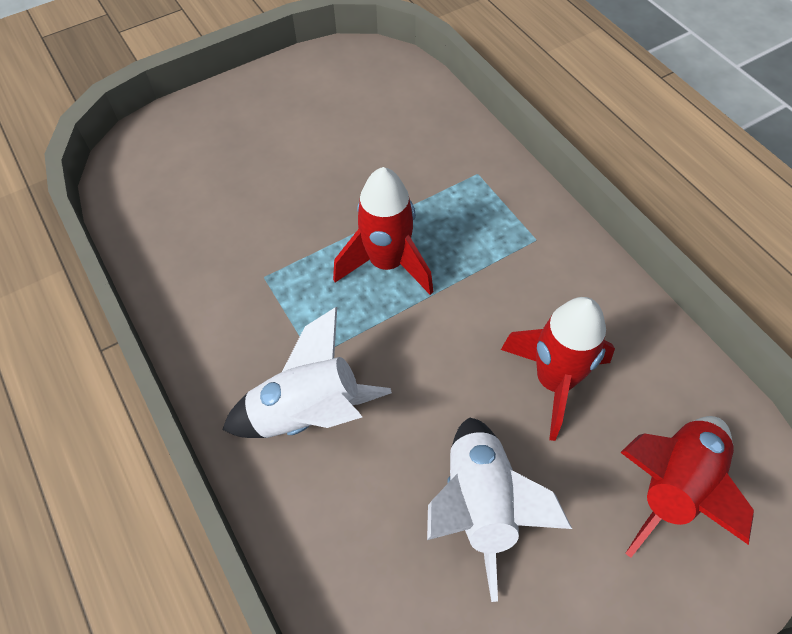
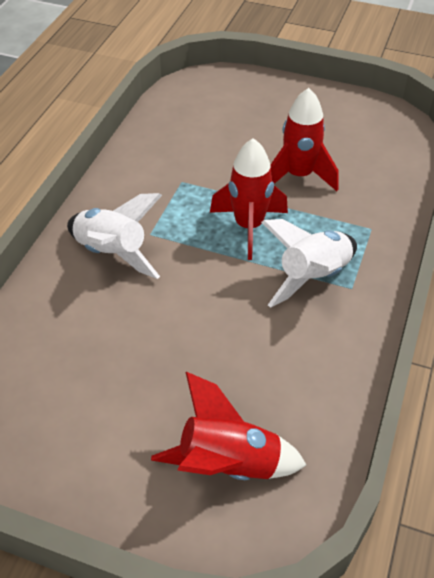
camera: 50 degrees right, 10 degrees down
white rocket [427,417,572,602] -> white rocket moved to [261,219,357,308]
red rocket [501,297,615,441] -> red rocket moved to [271,88,338,191]

